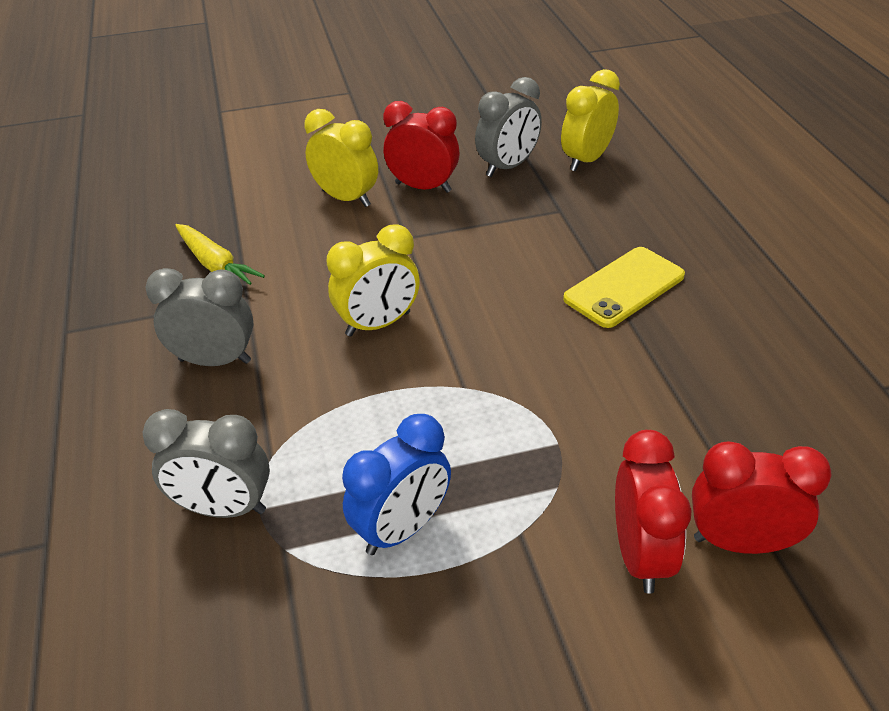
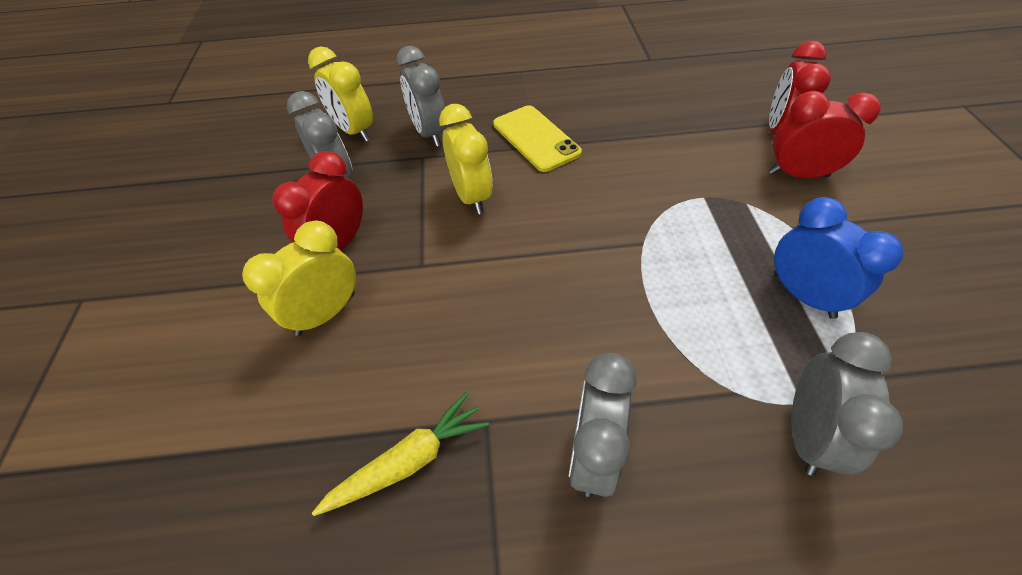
camera: 80 degrees left, 10 degrees up
yellow clock [327,224,420,337] -> yellow clock moved to [439,104,493,214]
none -> grey clock [396,46,447,147]

